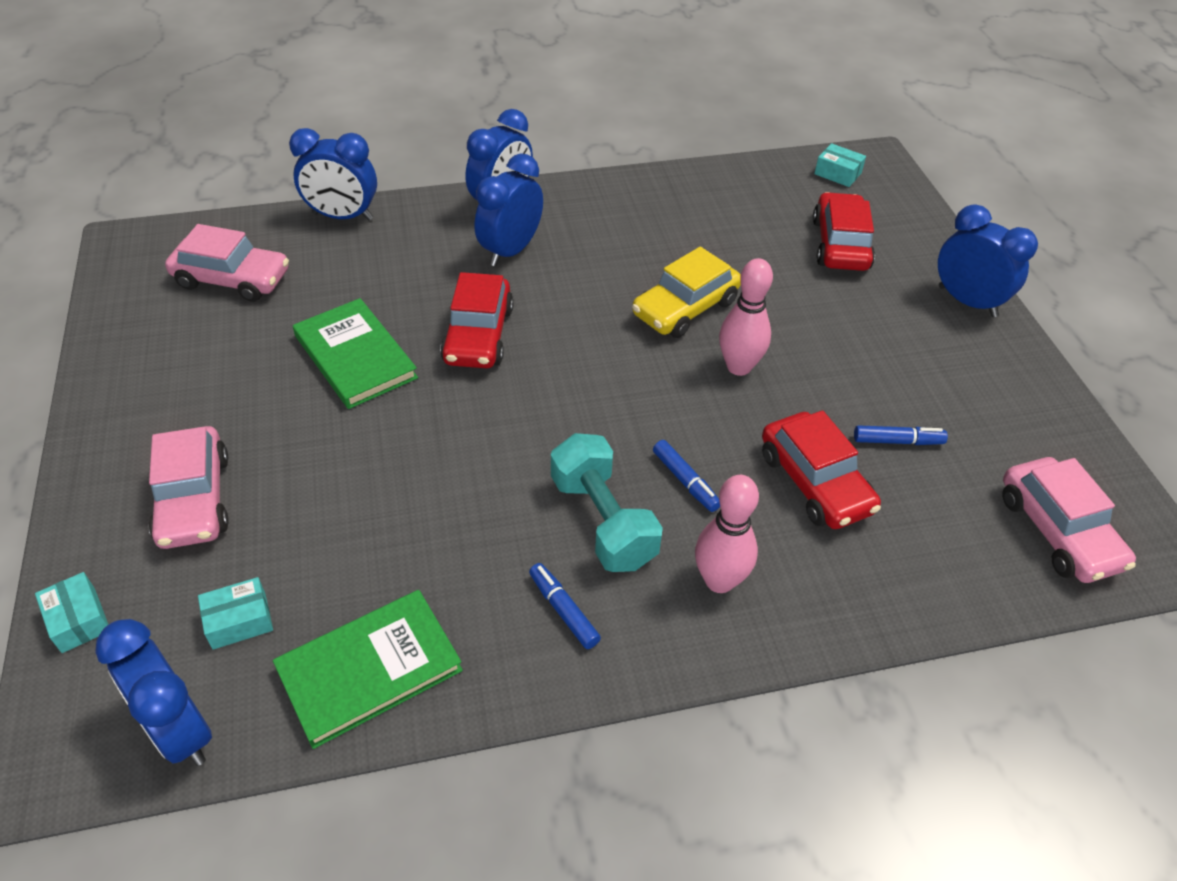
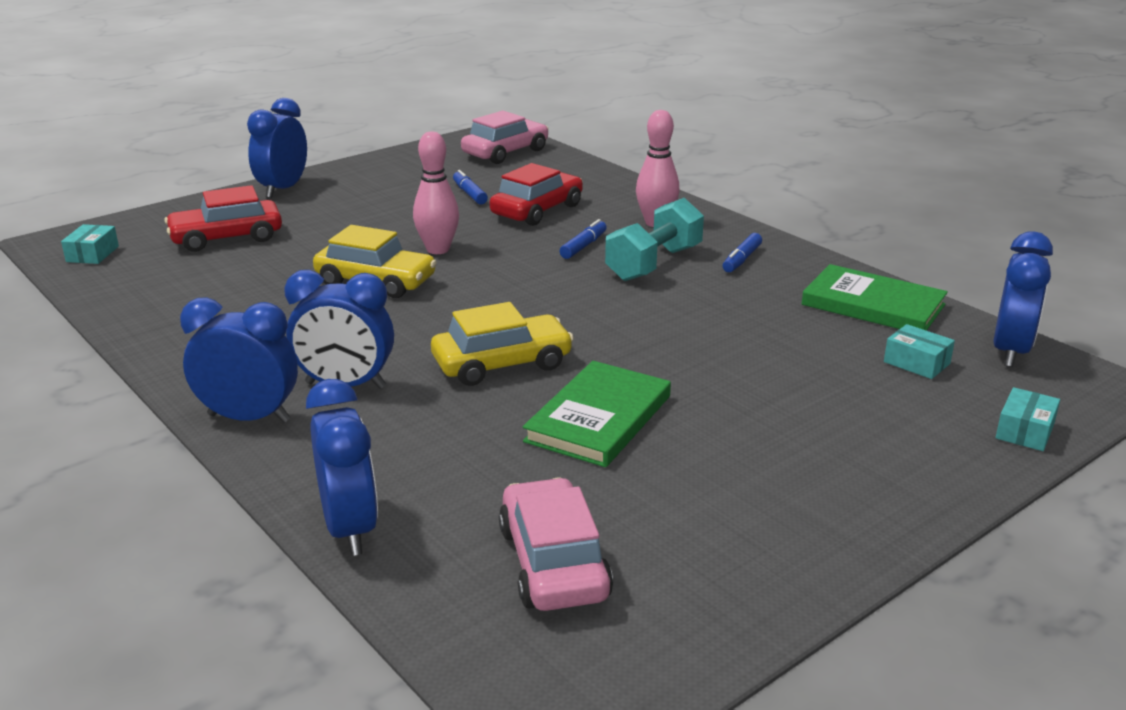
camera: 115 degrees left, 20 degrees down
pink car [149,426,229,549] -> none
red car [440,272,514,368] -> yellow car [431,302,574,386]

